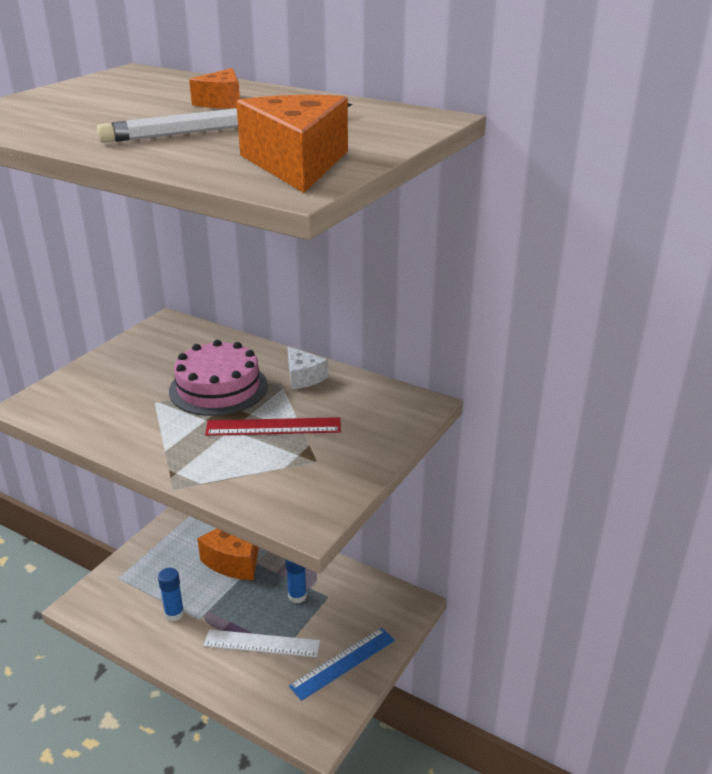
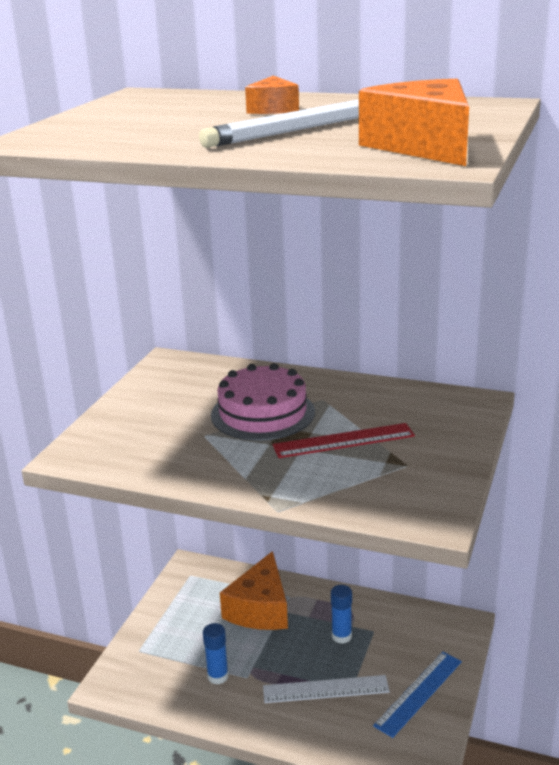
camera: 10 degrees left, 5 degrees down
white cheese [287,346,328,389] -> none

